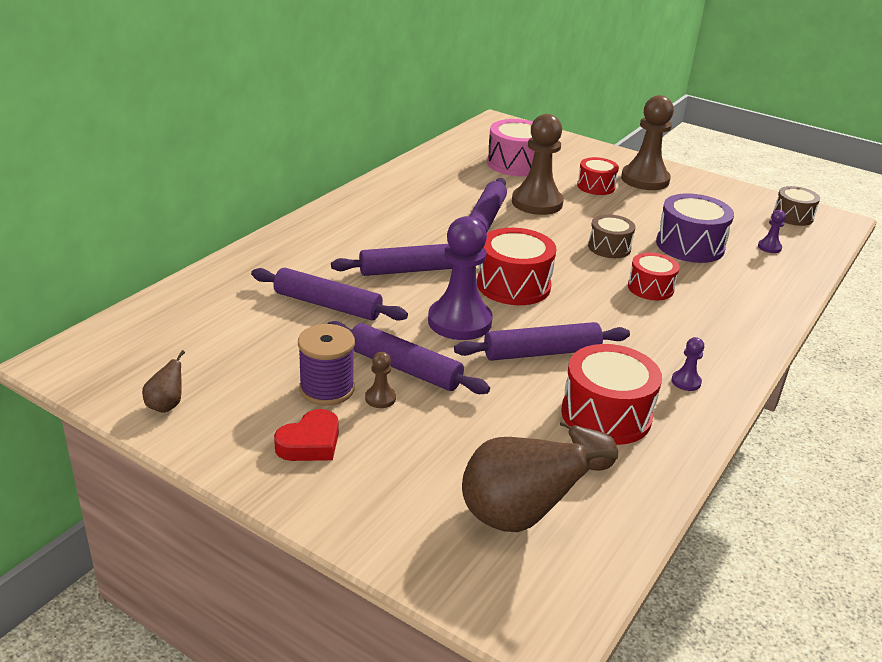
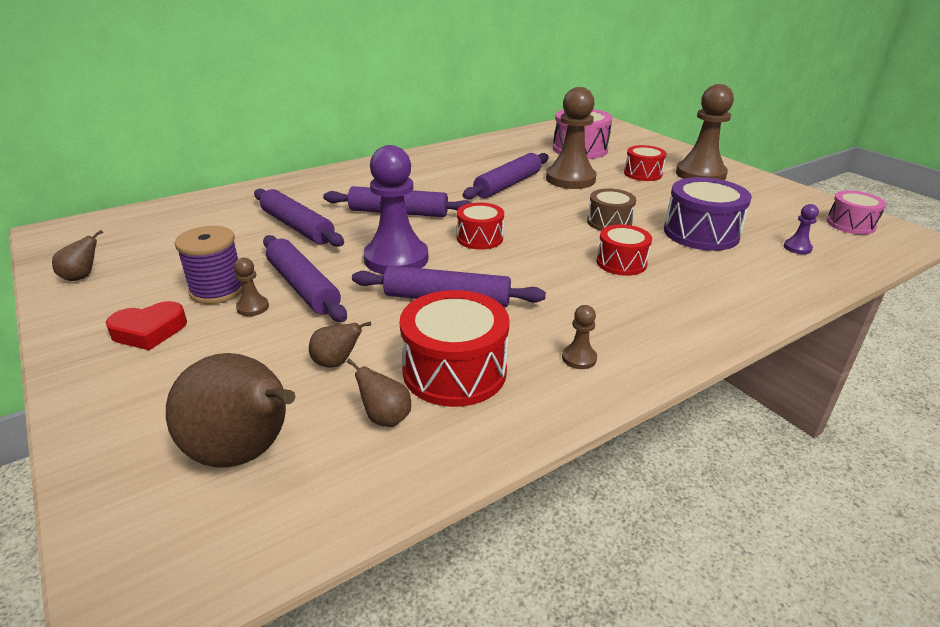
camera: 25 degrees right, 0 degrees up
red drum [477,228,556,305] -> red drum [457,202,504,250], size x0.63
purple pawn [672,337,704,391] -> brown pawn [562,305,597,369]
brown drum [773,186,820,226] -> pink drum [827,191,886,235]
none -> brown pear [309,322,371,368]

